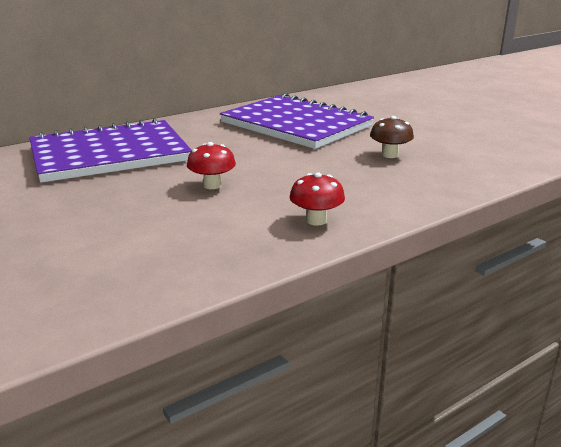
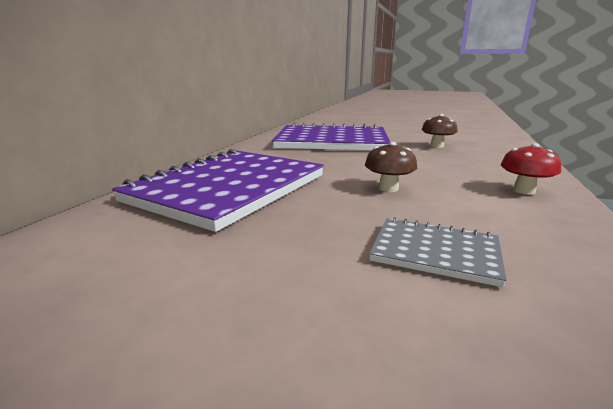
camera: 35 degrees left, 5 degrees down
red mushroom [187,142,236,189] -> brown mushroom [365,142,417,192]
none -> grey notebook [369,217,507,287]

